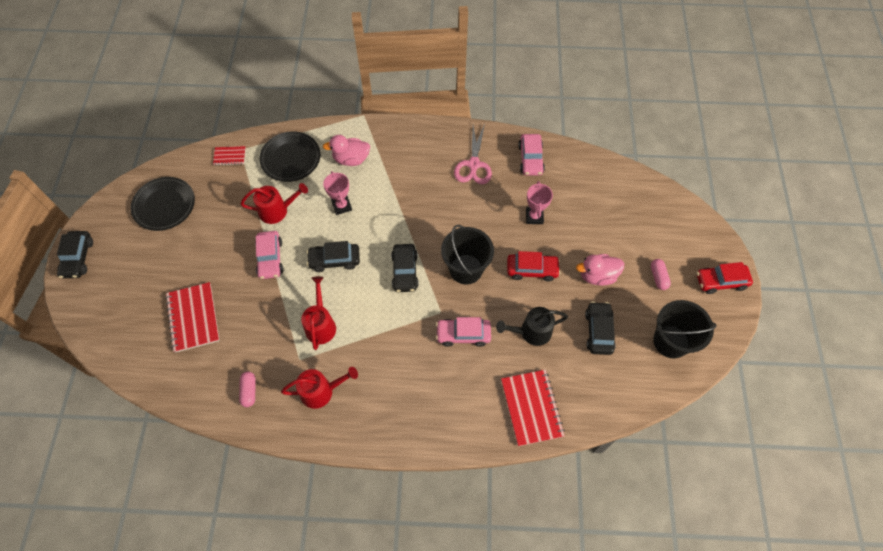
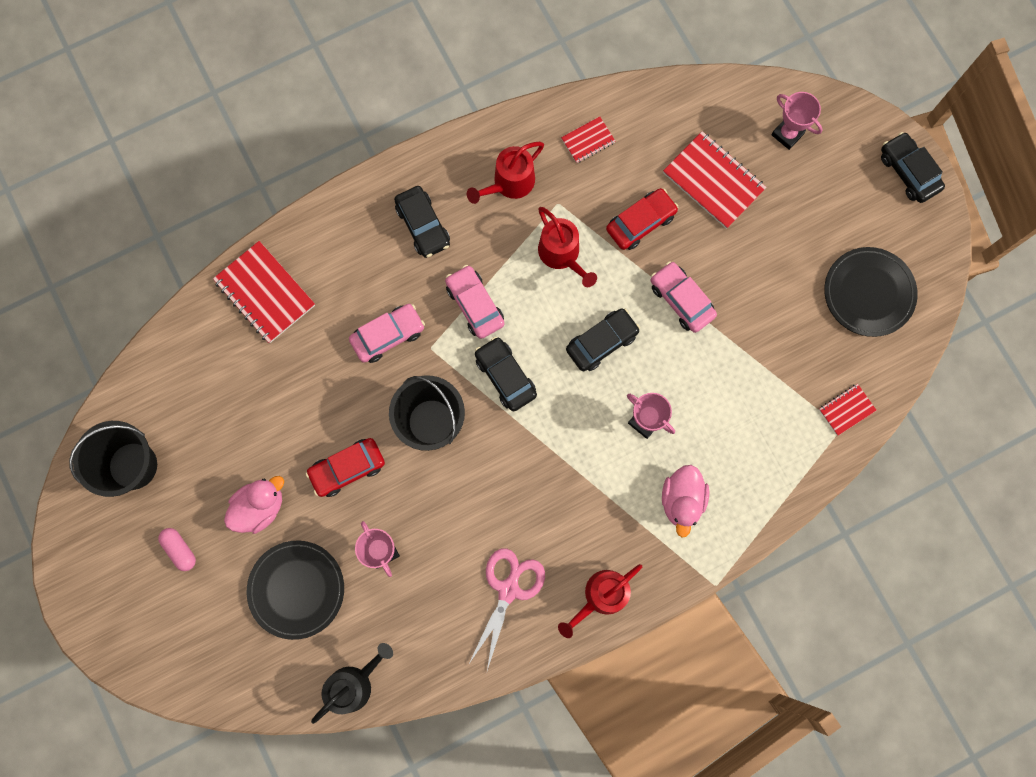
camera: 150 degrees right, 15 degrees up
pink capsule [239,372,256,407] -> red notebook [561,117,615,163]
red watering can [241,183,308,224] -> red watering can moved to [558,564,642,638]
black plate [259,131,320,182] -> black plate moved to [247,541,344,640]
pink duck [323,135,370,166] -> pink duck turned 135 degrees clockwise [662,465,709,538]
pink scissors [454,124,492,184] -> pink scissors turned 45 degrees clockwise [469,548,545,671]
black watering can [496,307,568,346] -> black watering can moved to [311,643,393,724]
pink car [518,134,545,176] -> pink car moved to [445,265,505,339]
black car [585,302,616,355] -> black car moved to [394,186,450,258]
red car [697,262,753,294] -> red car moved to [606,188,679,250]
none -> pink trophy [771,92,823,150]

